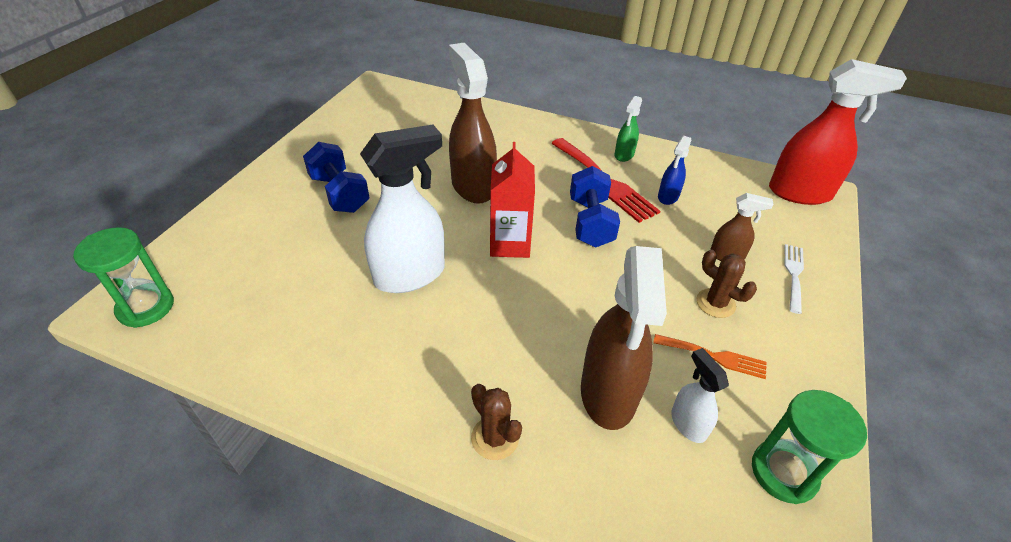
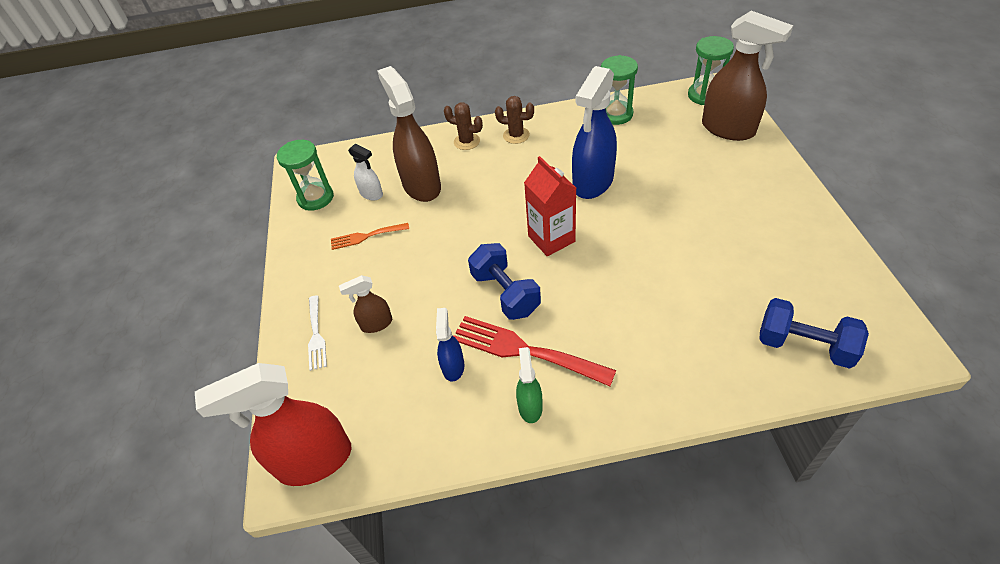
camera: 155 degrees right, 5 degrees up
blue dumbbell [303,142,370,213] -> blue dumbbell moved to [760,298,869,369]
white spray bottle [360,125,445,293] -> blue spray bottle [572,66,617,199]
brown spray bottle [449,43,497,204] -> brown spray bottle moved to [702,11,794,141]
brown cactus [696,250,757,318] -> brown cactus moved to [495,96,534,144]
none -> green hourglass [601,55,638,125]

